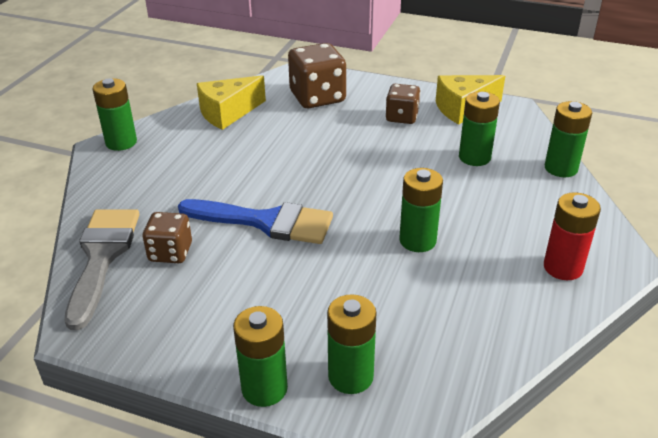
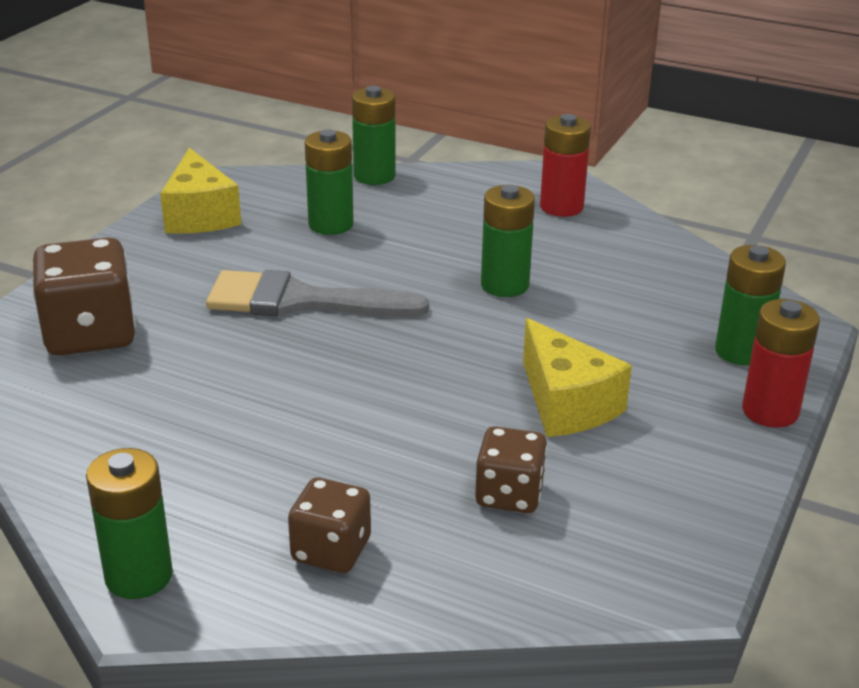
camera: 85 degrees left, 5 degrees down
grey brush [65,209,139,330] -> grey brush moved to [206,270,429,317]
blue brush [178,199,333,244] -> none
yellow cheese [197,75,266,130] -> yellow cheese moved to [523,318,632,437]
green battery [233,306,288,407] -> red battery [742,299,820,428]
brown dice [386,84,420,124] -> brown dice moved to [288,478,371,573]

